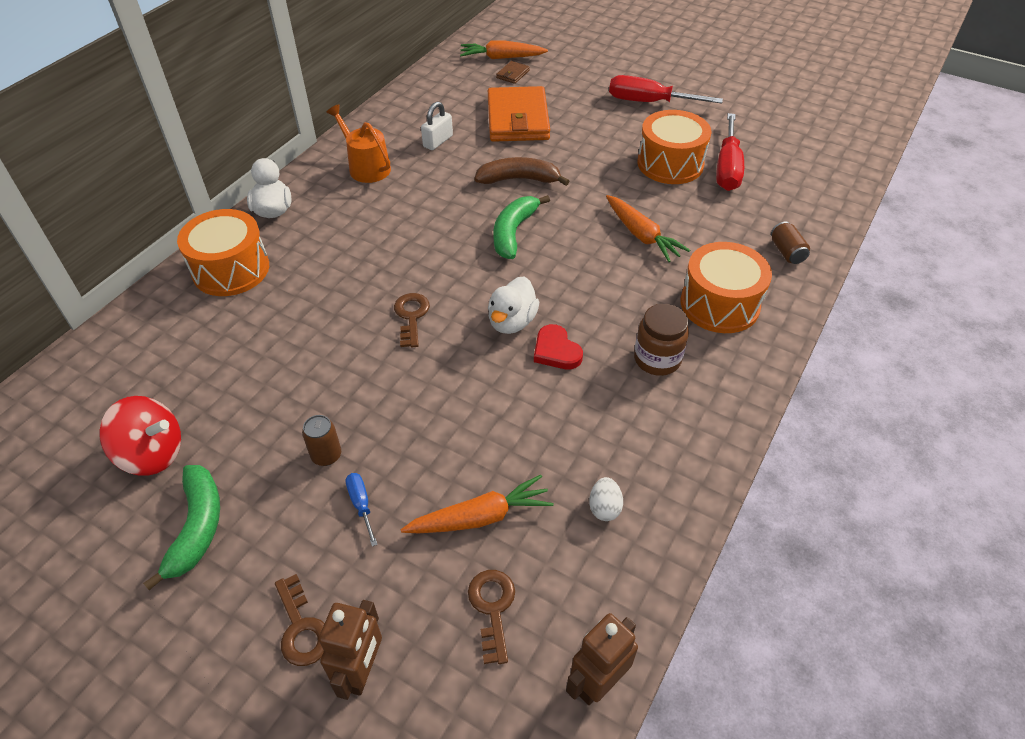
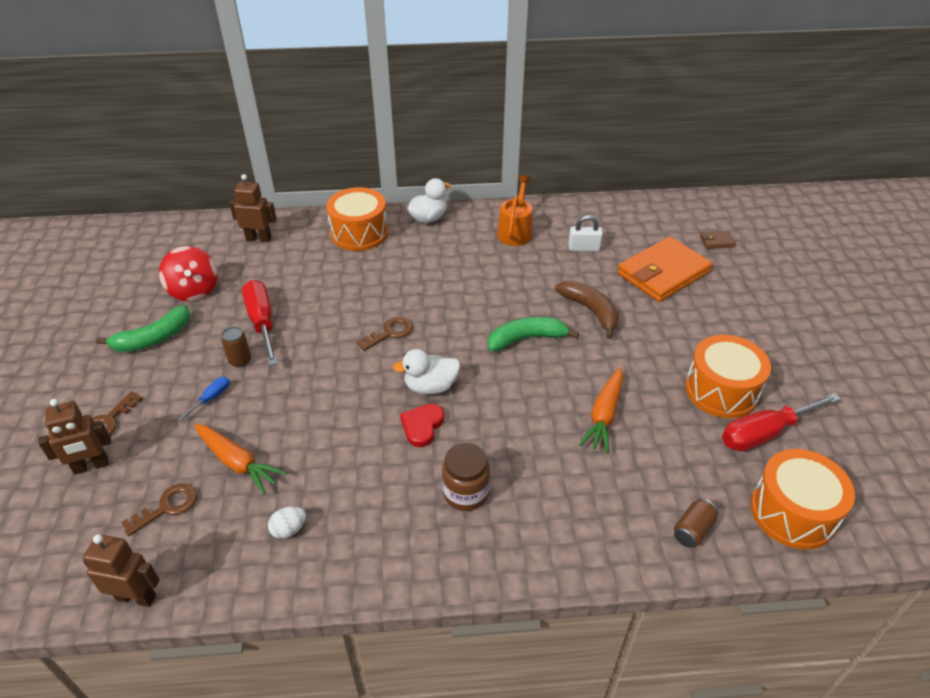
camera: 55 degrees right, 5 degrees down
orange carrot [460,40,548,59] -> none
red screwdriver [609,75,723,104] -> red screwdriver moved to [242,280,278,366]
orange drum [681,242,772,333] -> orange drum moved to [750,449,855,549]
none -> brown robot [229,174,276,242]

